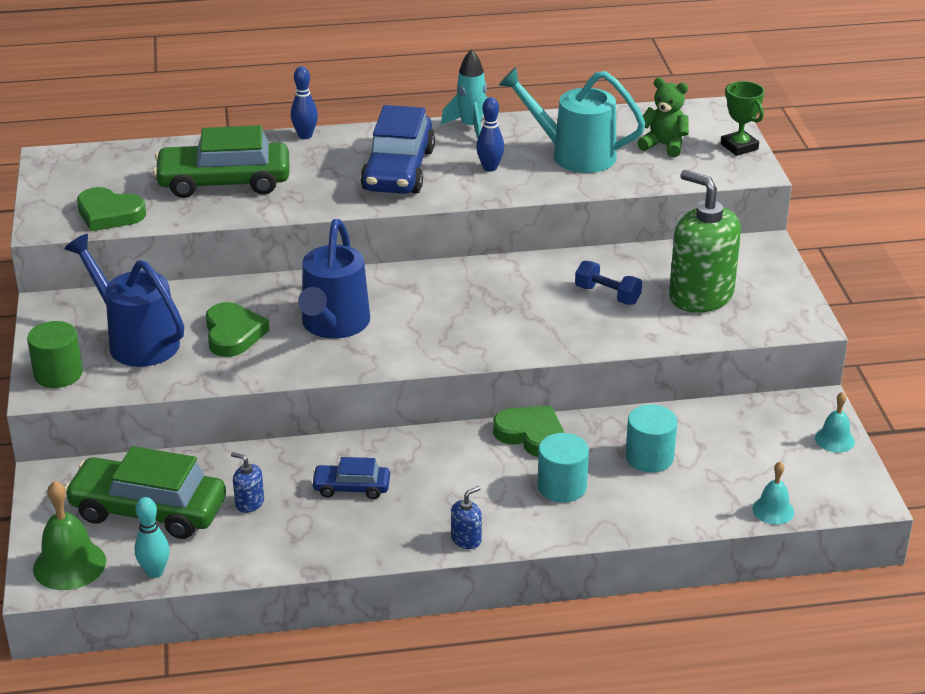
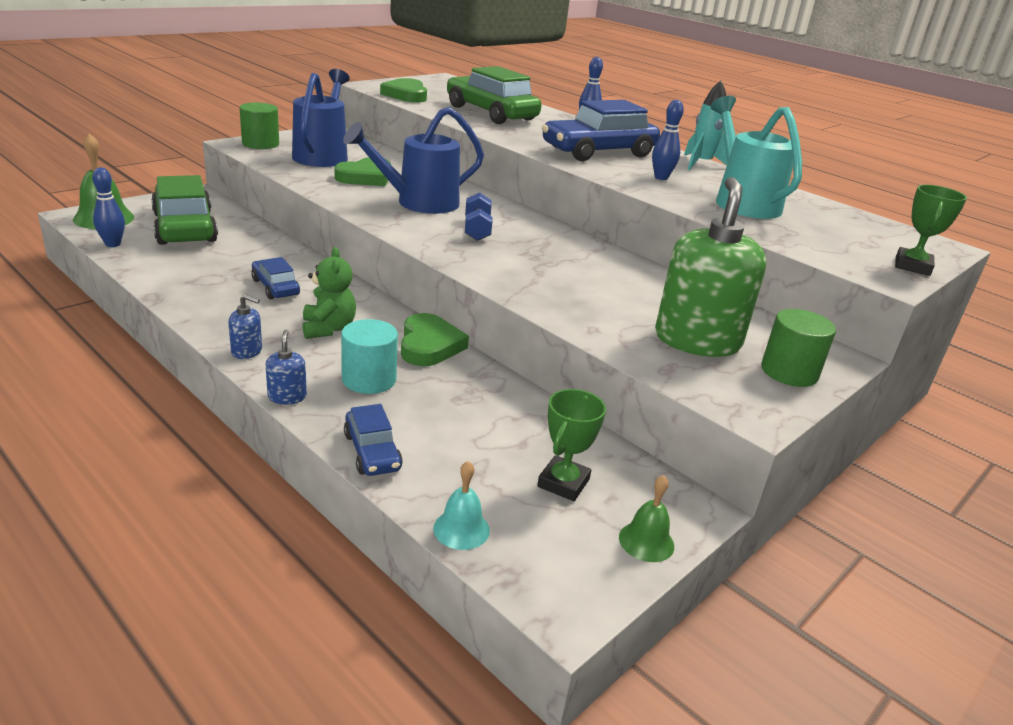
camera: 50 degrees right, 5 degrees down
turquoise bowling pin [135,497,170,578] -> blue bowling pin [92,167,125,247]
blue soap dispenser [231,452,264,513] -> blue soap dispenser moved to [265,330,307,404]
blue dumbbell [575,261,642,305] -> blue dumbbell moved to [465,192,493,241]
turquoise cylinder [625,405,677,473] -> none
green teddy bear [637,78,689,157] -> green teddy bear moved to [302,247,356,339]
turquoise bell [815,392,855,453] -> green bell [619,475,674,562]
none -> blue car [344,404,403,476]
none -> green trophy [537,389,606,501]
none -> green cylinder [761,309,836,387]

